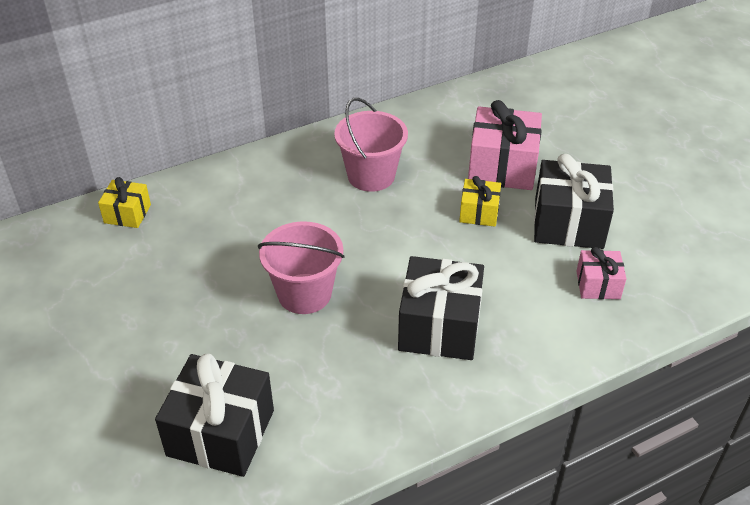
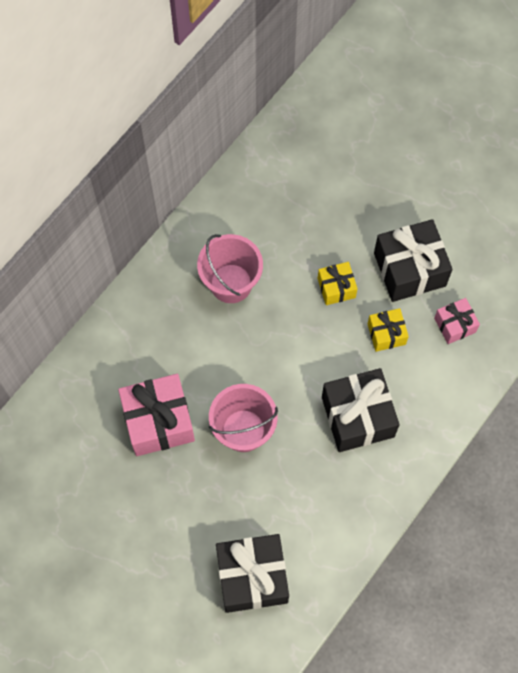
camera: 25 degrees left, 25 degrees up
yellow gift [98,177,151,228] -> yellow gift moved to [368,308,409,352]
pink gift [468,100,542,190] -> pink gift moved to [118,374,195,456]

